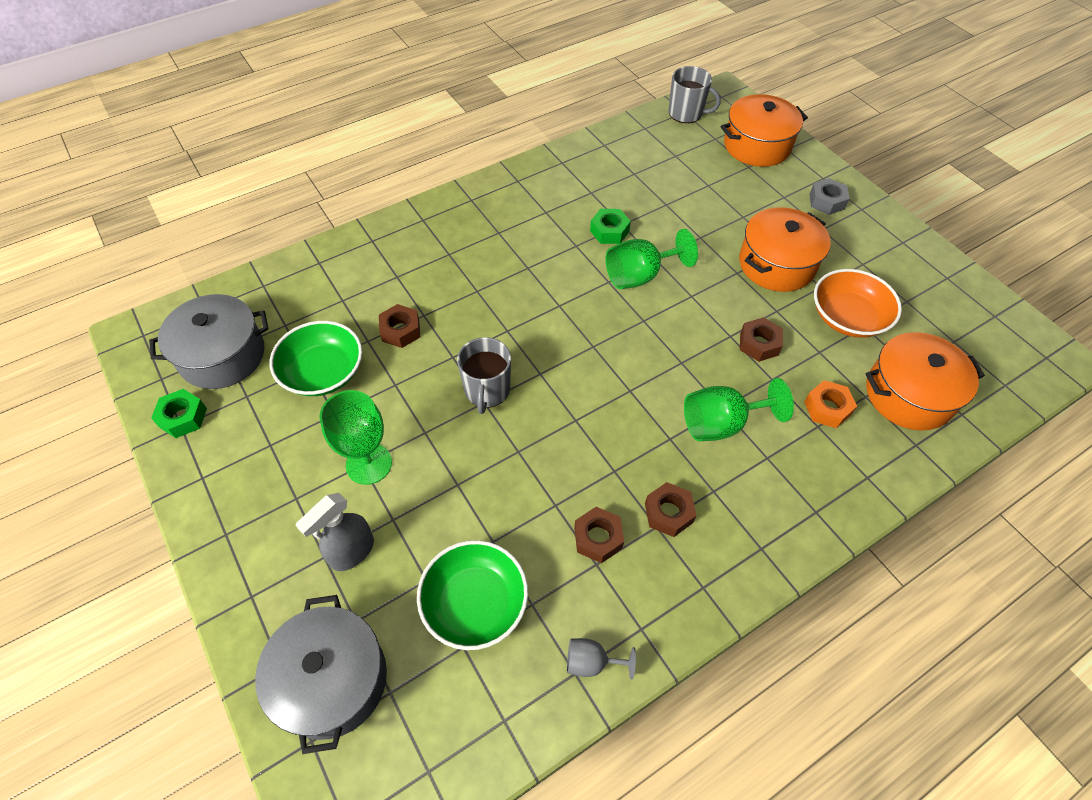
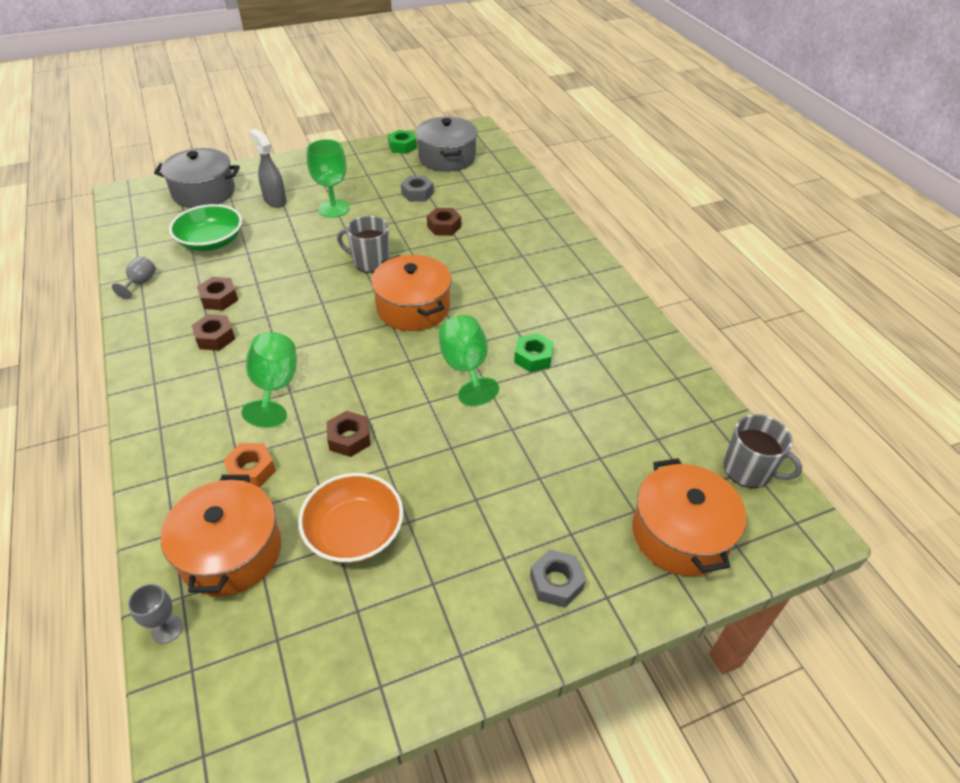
camera: 100 degrees right, 10 degrees down
green bowl [270,321,362,396] -> grey nut [401,176,434,202]
grey mug [668,66,721,123] -> grey mug turned 90 degrees counterclockwise [724,414,802,488]
orange pot [739,207,831,292] -> orange pot moved to [371,255,452,331]
none -> grey goblet [128,584,183,644]

